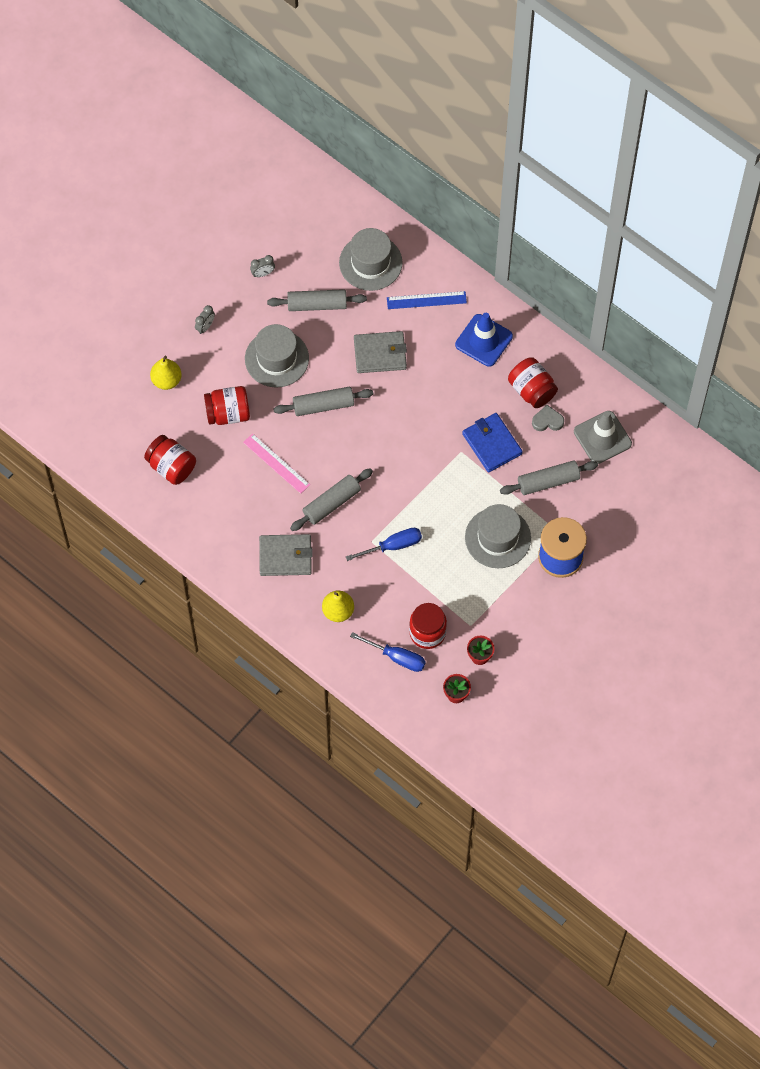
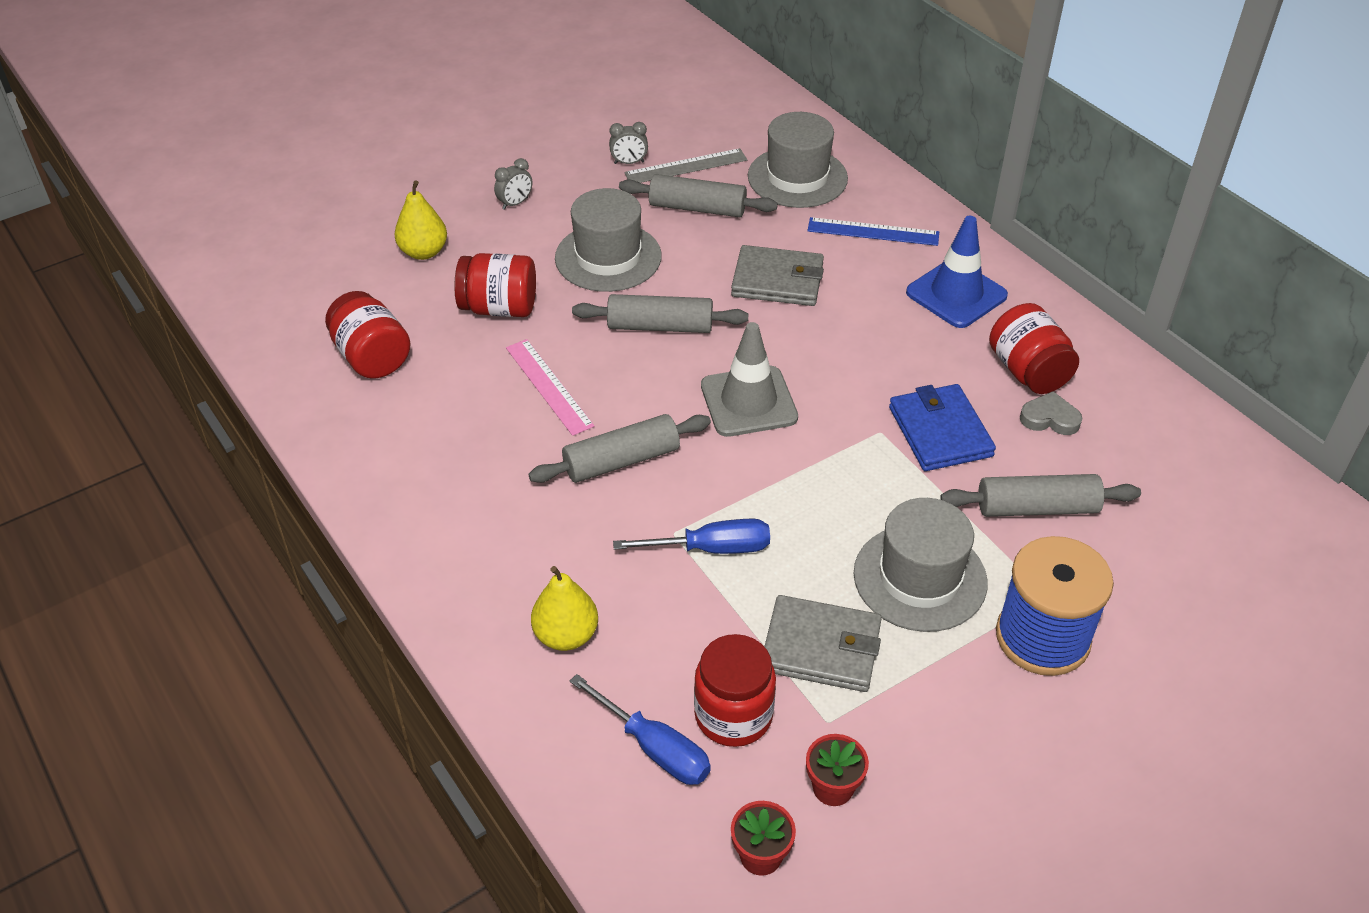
camera: 15 degrees right, 20 degrees down
grey wallet [259,534,313,576] -> grey wallet moved to [764,595,882,692]
grey traffic cone [574,411,632,464] -> grey traffic cone moved to [701,322,798,437]
none -> grey ruler [624,148,747,183]

